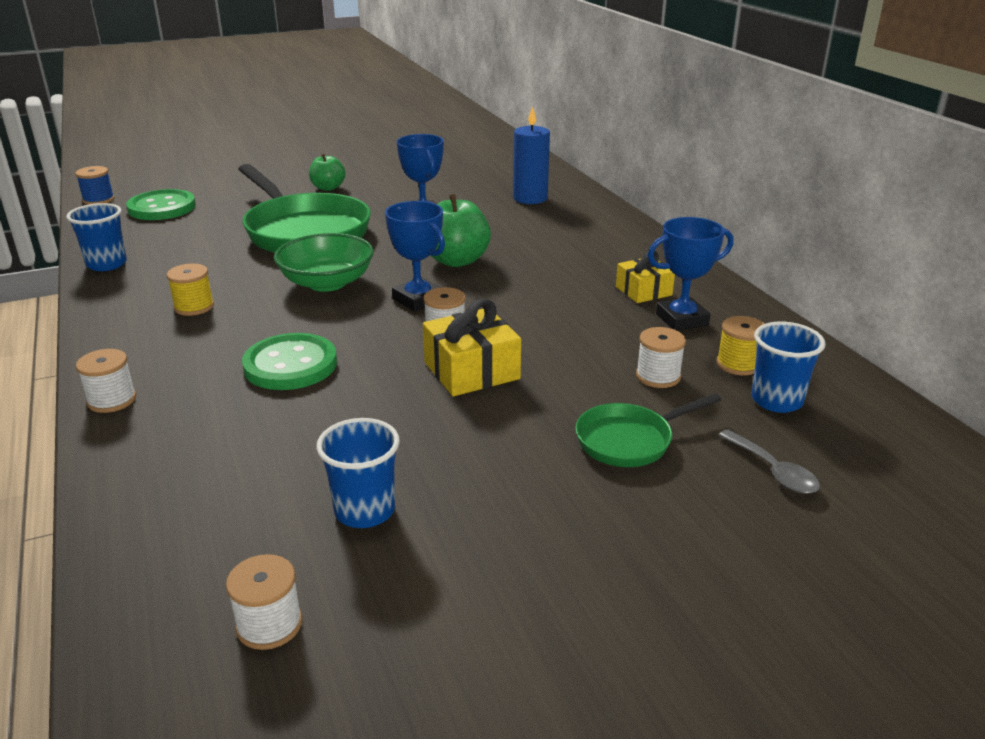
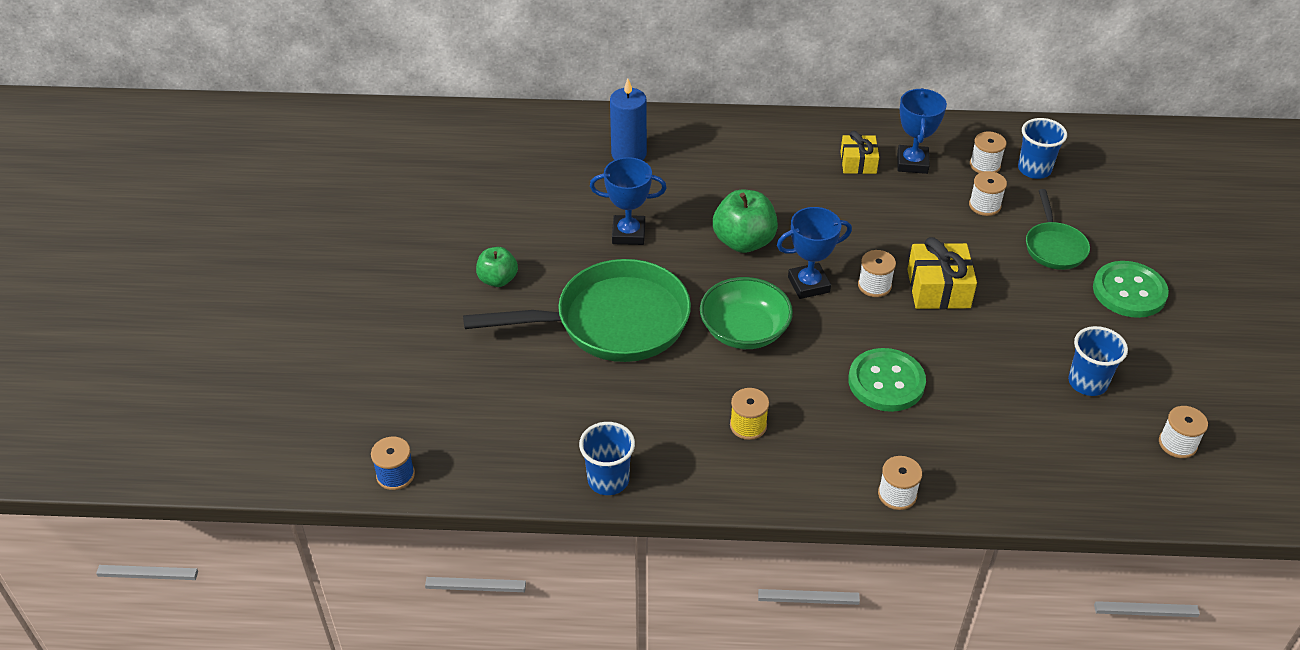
camera: 65 degrees left, 15 degrees up
green button [126,189,196,220] -> green button moved to [1093,261,1169,318]
yellow spool [716,316,765,375] -> white spool [970,131,1006,173]
grey spoon [719,429,820,494] -> none

